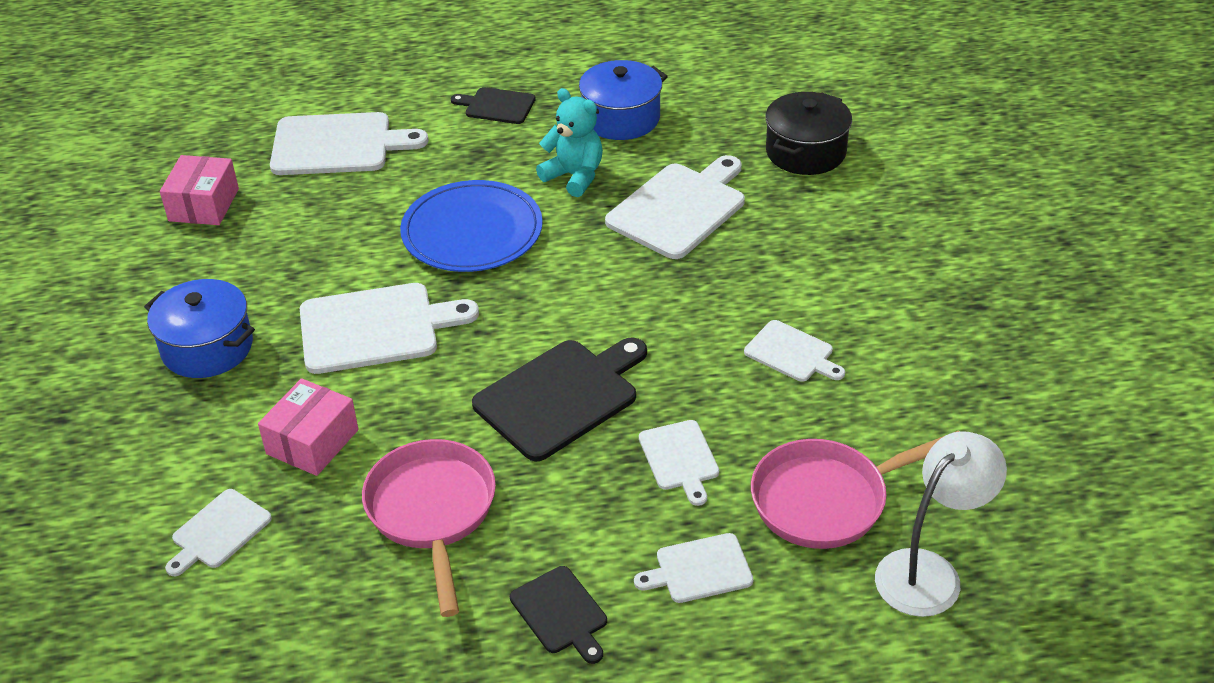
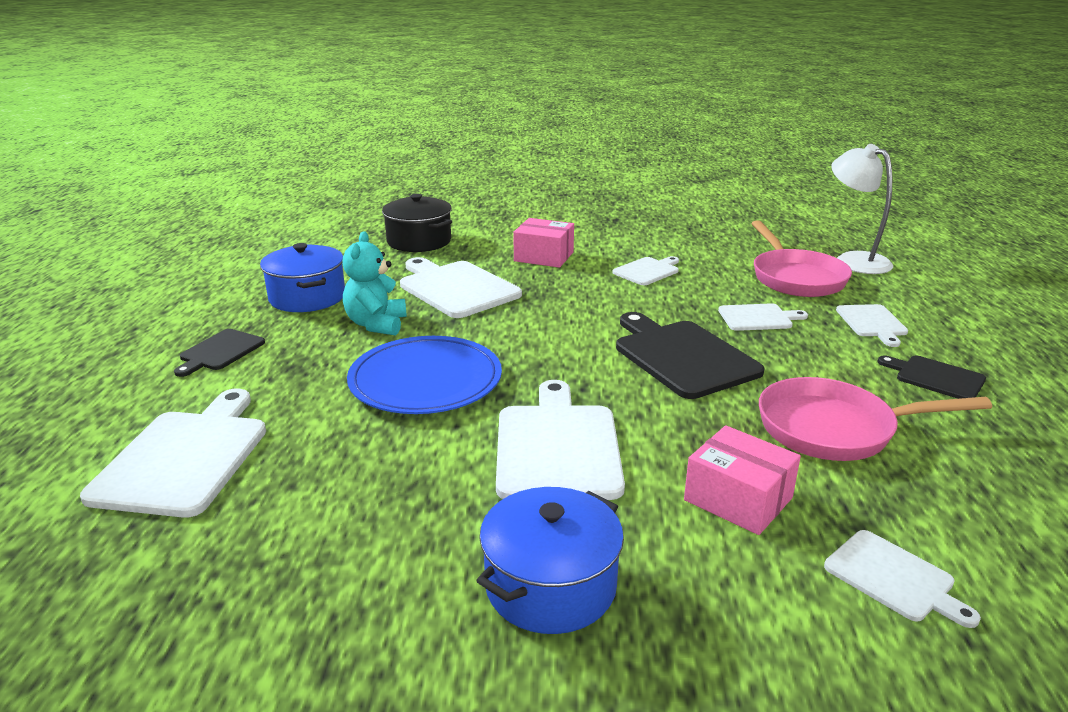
camera: 80 degrees left, 15 degrees down
pink box [160,155,239,225] -> pink box moved to [513,218,574,268]
black cutting board [510,566,607,664] -> black cutting board turned 120 degrees counterclockwise [877,355,986,399]
turquoise teddy bear [536,88,603,197] -> turquoise teddy bear turned 45 degrees counterclockwise [342,231,407,336]

